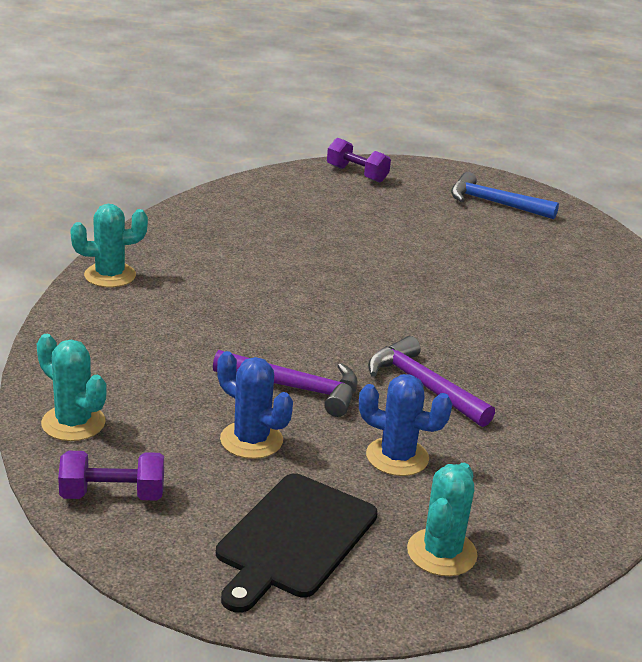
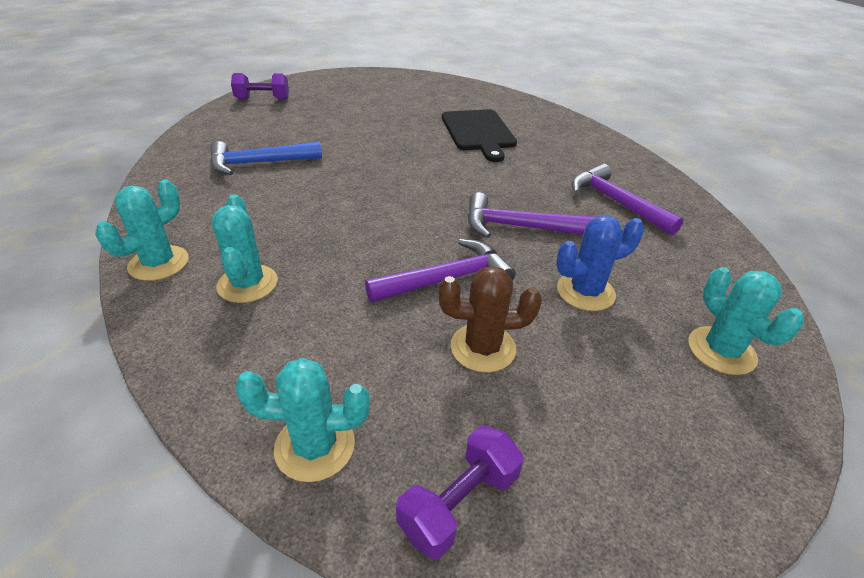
camera: 40 degrees left, 10 degrees up
black cutting board [216,473,378,613] -> black cutting board moved to [442,109,517,162]
blue cactus [217,351,293,459] -> brown cactus [438,266,542,373]
blue hammer [451,172,559,219] -> blue hammer moved to [210,141,322,175]
none -> turquoise cactus [211,194,278,303]
none -> purple hammer [571,164,684,235]

